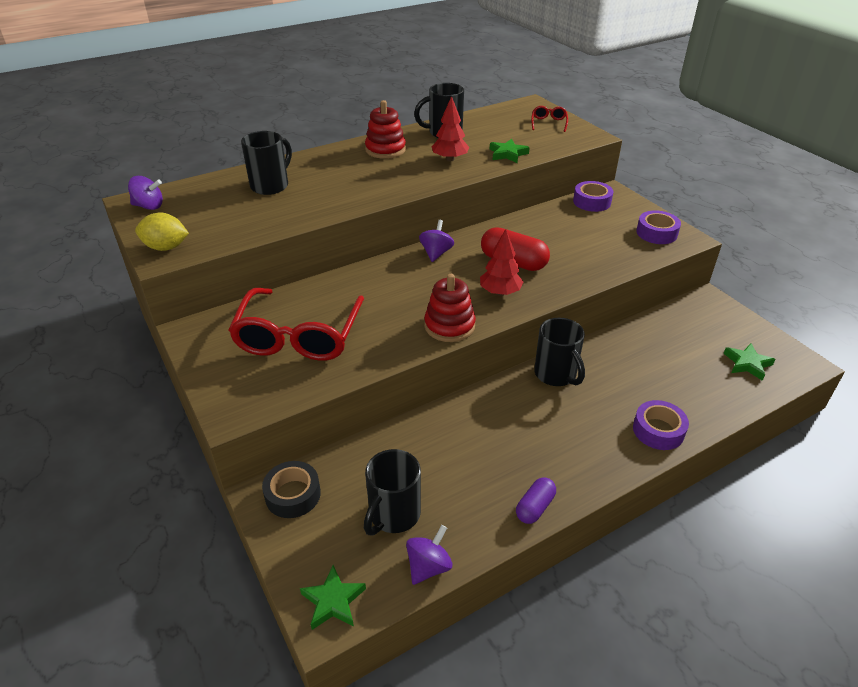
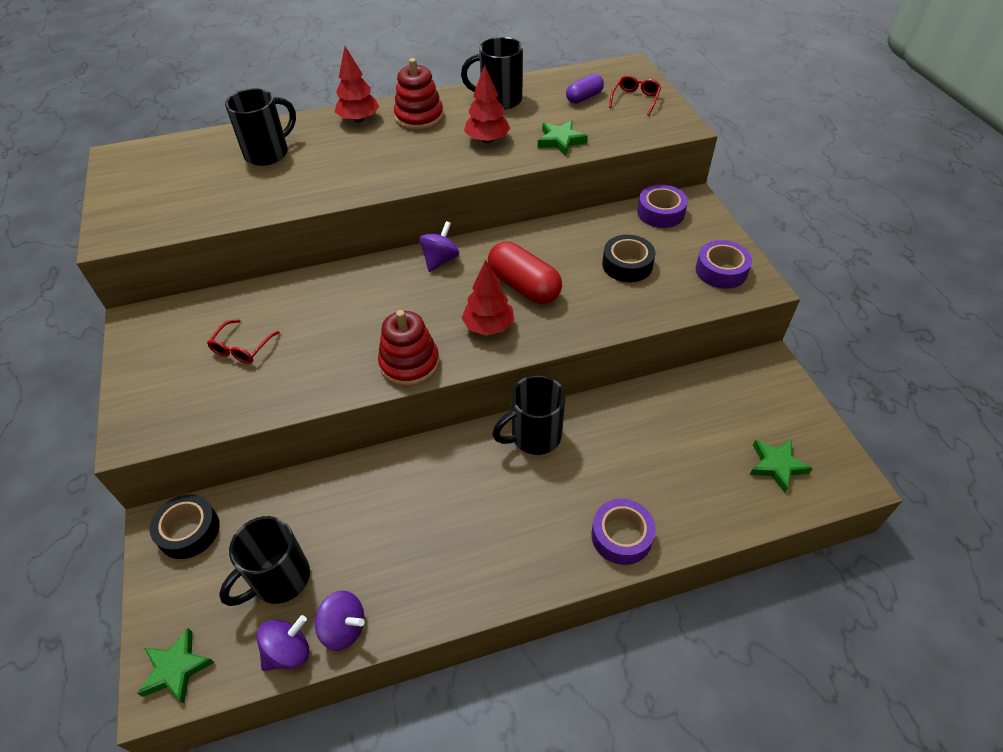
camera: 15 degrees right, 10 degrees up
purple spinning top [128,176,163,210] -> purple spinning top moved to [315,591,365,651]
yellow lemon [135,212,189,251] -> none
red glasses [228,288,364,361] -> red glasses [207,319,280,364], size x0.41
purple capsule [516,477,556,524] -> purple capsule moved to [566,74,604,104]
black mug [534,318,585,386] -> black mug turned 75 degrees clockwise [492,375,566,455]
none -> red tree [335,46,379,123]
none -> black tape [602,235,655,282]

